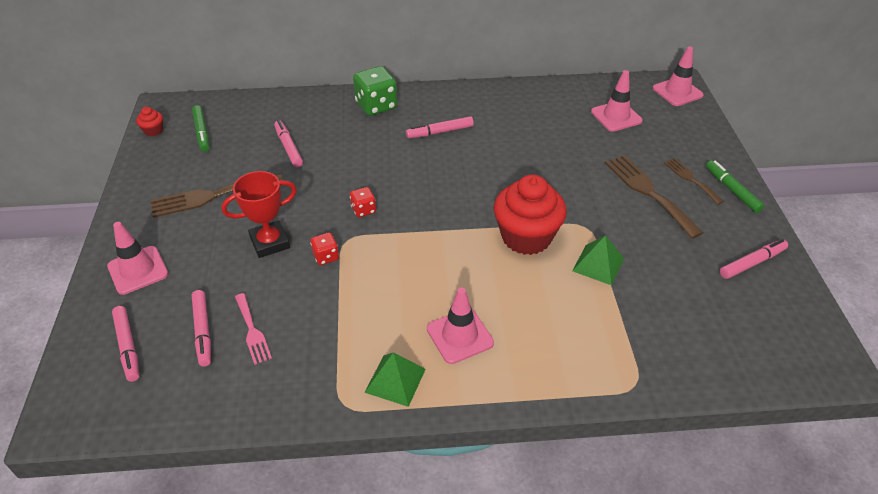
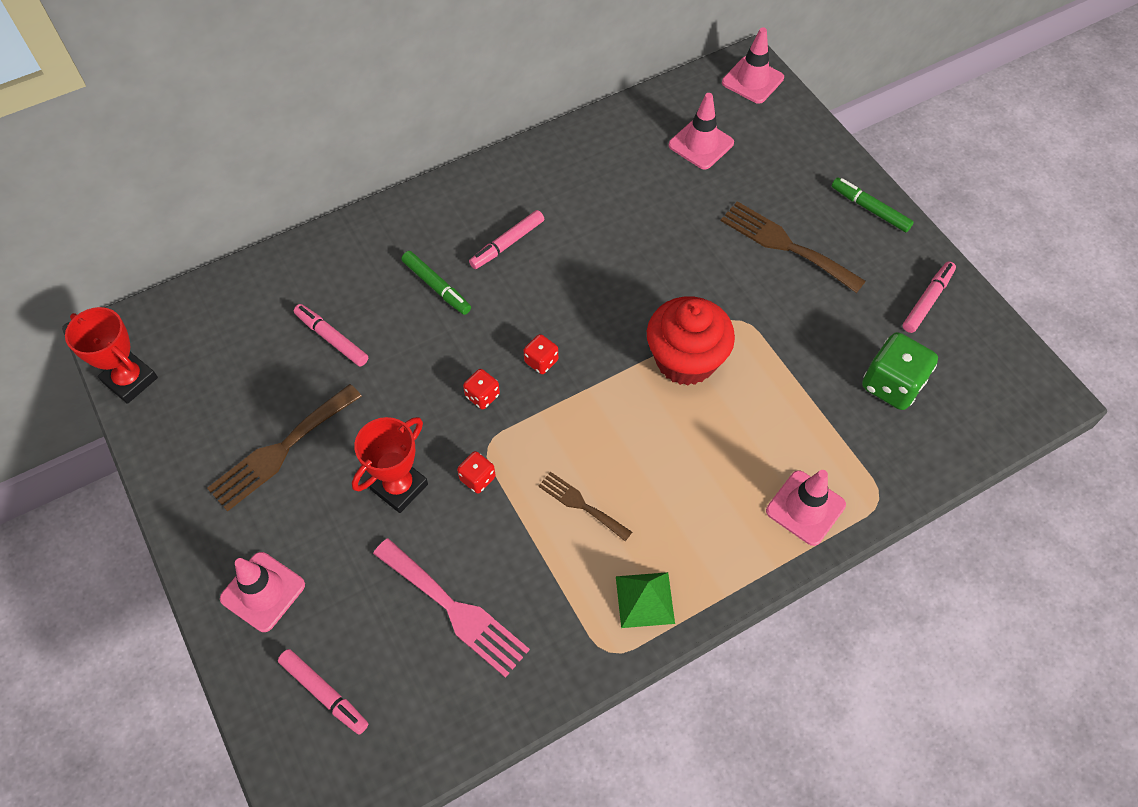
camera: 25 degrees left, 15 degrees up
red cupcake [136,107,163,136] -> red trophy [65,307,158,404]
green marker [192,105,209,152] -> green marker moved to [401,251,471,315]
pink marker [192,290,211,367] -> none
pink fork [235,293,272,365] -> pink fork [373,538,530,678], size x1.70
green dice [353,66,397,116] -> green dice moved to [862,332,938,410]
pink traffic cone [427,288,494,364] -> pink traffic cone moved to [766,470,846,546]
green pyramid [572,235,624,285] -> none
brown fork [664,158,724,205] -> brown fork moved to [538,472,632,541]
none -> red dice [524,334,558,374]

